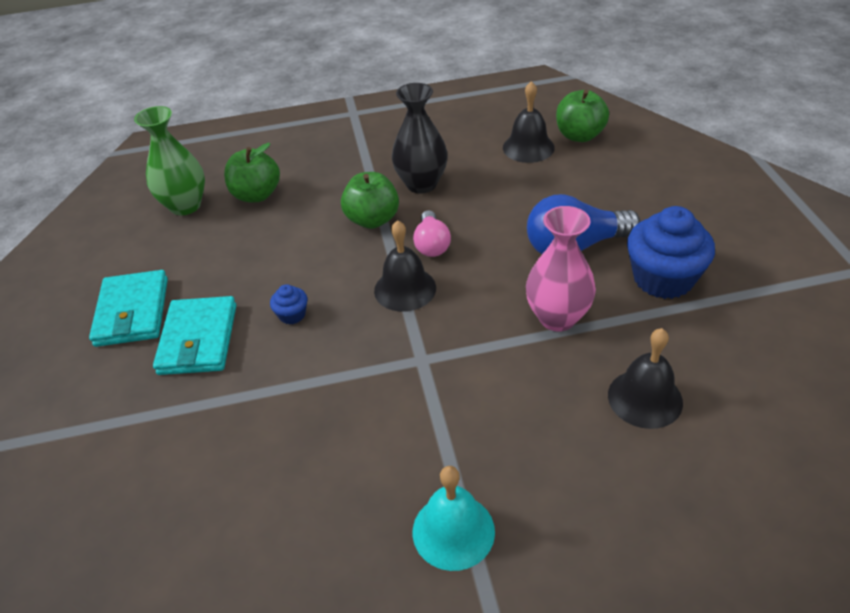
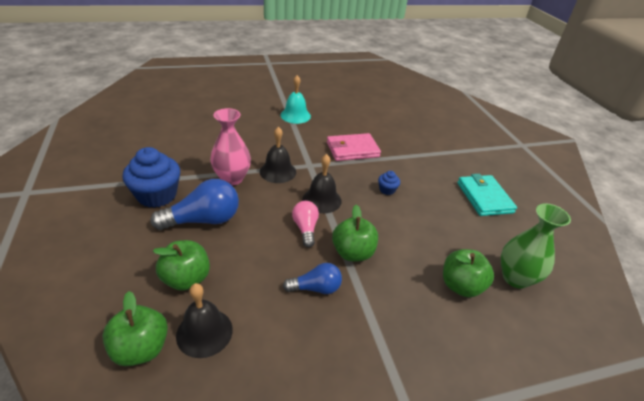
camera: 170 degrees right, 5 degrees down
turquoise wallet [153,296,236,375] -> none
black vase [392,83,448,193] -> blue light bulb [283,263,342,294]
black bell [608,328,683,429] -> black bell moved to [260,127,296,183]
none -> green apple [153,240,210,291]
none -> pink wallet [327,133,381,161]

